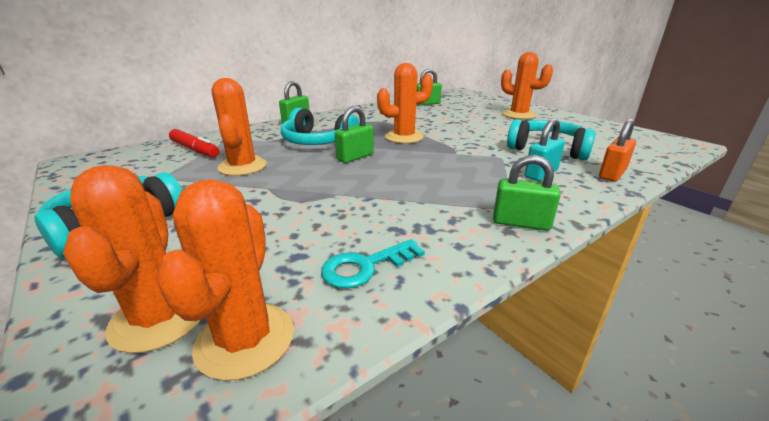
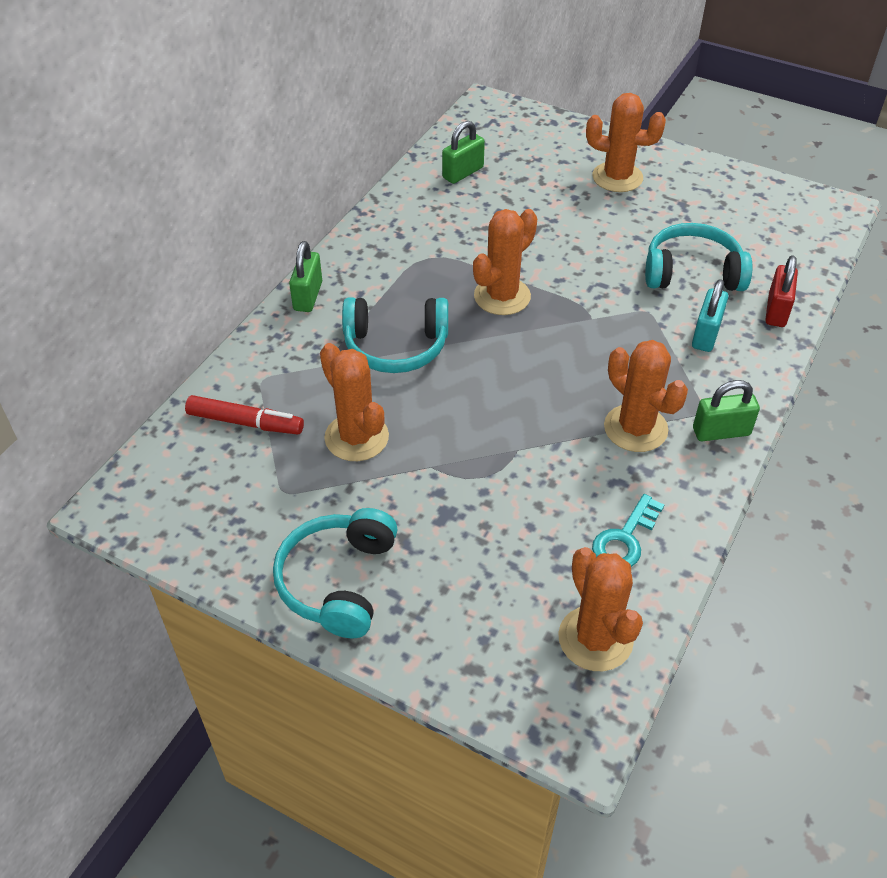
camera: 25 degrees left, 20 degrees up
orange cactus [63,165,202,353] -> orange cactus moved to [604,340,688,452]
green padlock [335,106,374,163] -> none
orange padlock [599,118,636,182] -> red padlock [765,255,798,327]

